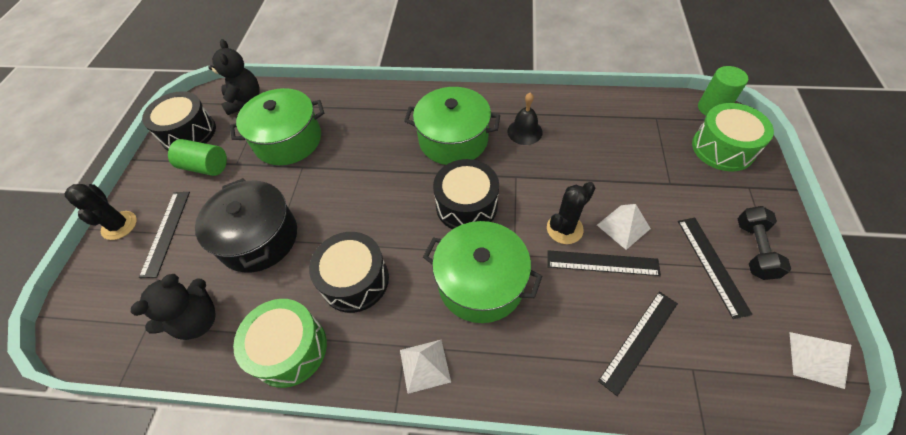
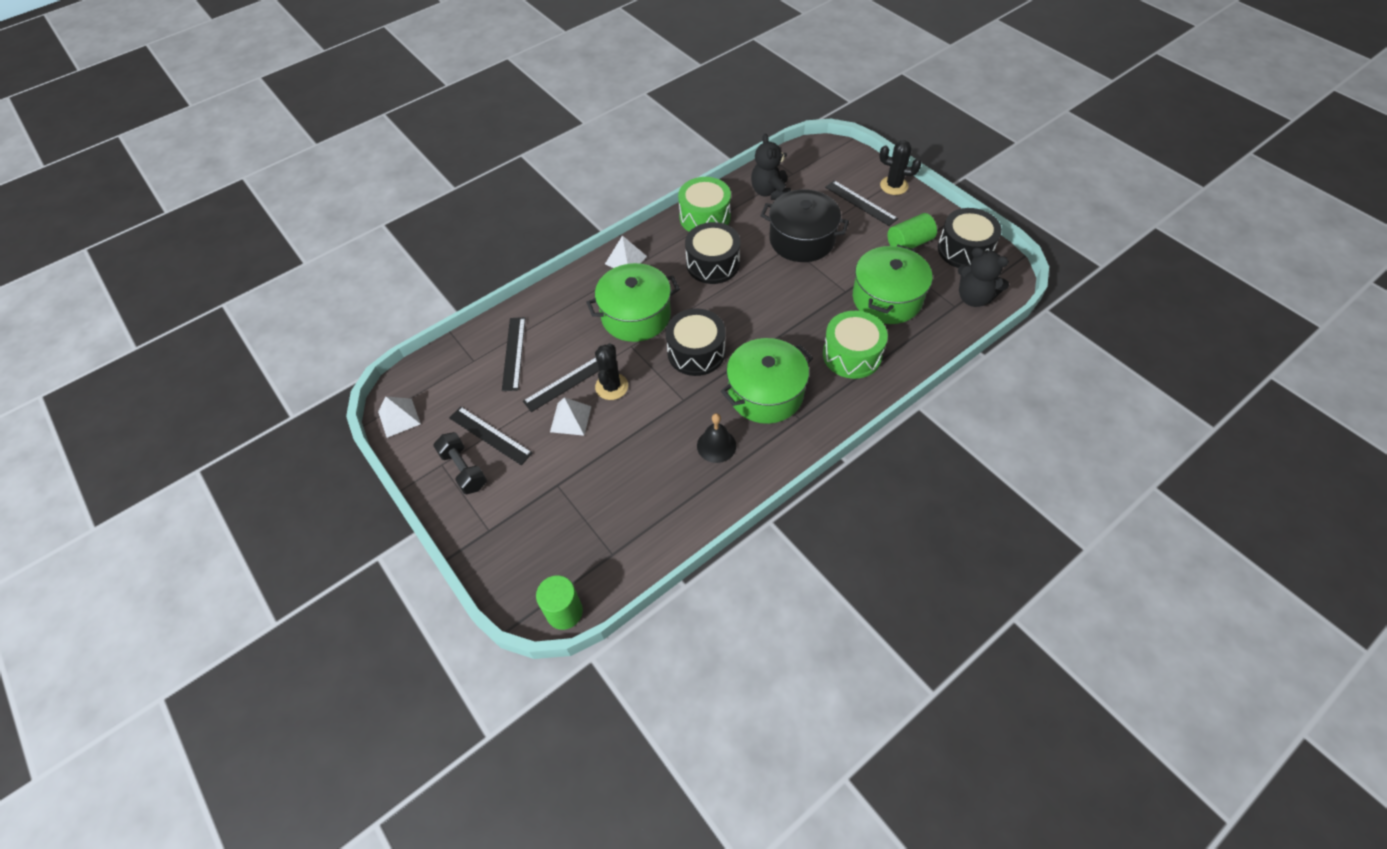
camera: 135 degrees right, 0 degrees up
green drum [692,103,774,171] -> green drum moved to [823,311,888,379]

